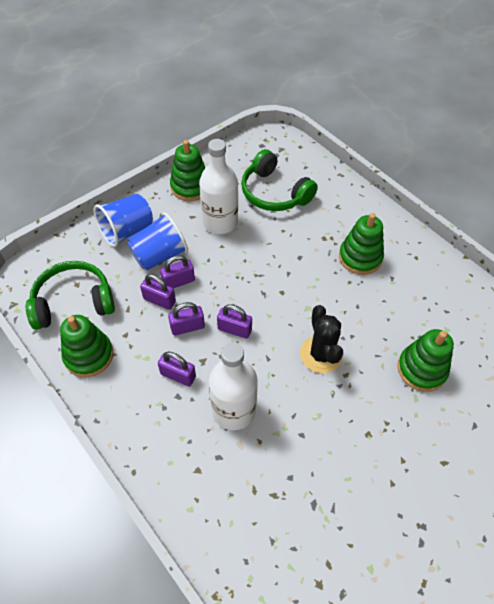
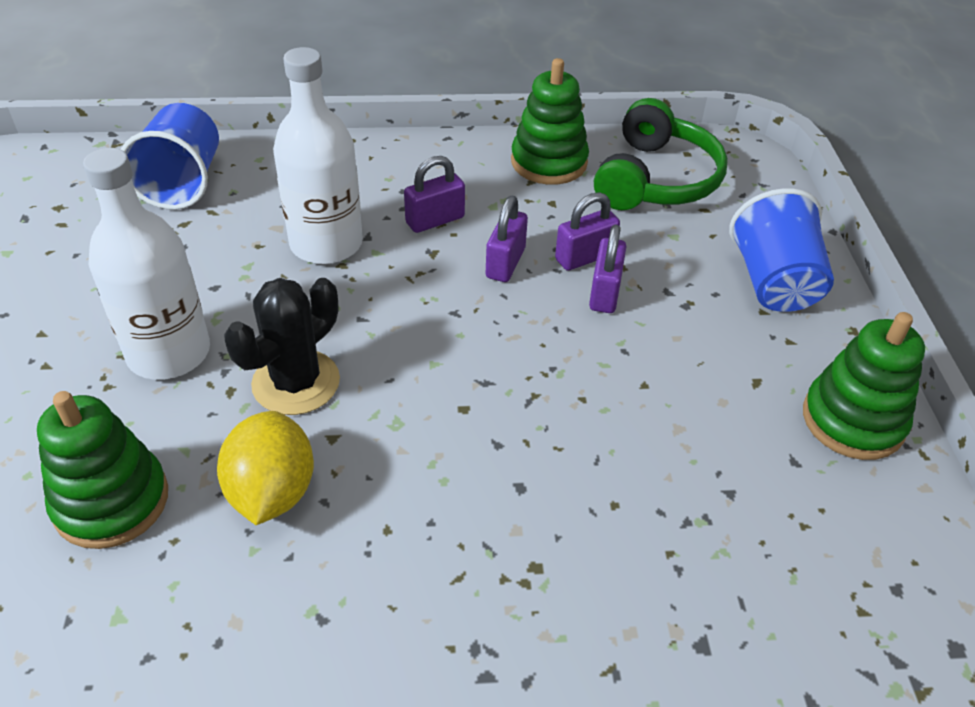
camera: 125 degrees right, 10 degrees down
blue cup [127,212,188,270] -> blue cup moved to [121,103,219,210]
white bottle [199,139,238,234] -> white bottle moved to [83,148,210,380]
purple padlock [217,304,252,339] -> none
green headphones [241,149,318,211] -> none
black cactus [300,305,343,373] -> black cactus turned 75 degrees counterclockwise [224,278,340,415]
green stacking toy [339,213,384,275] -> none
none -> yellow lemon [217,411,314,525]

